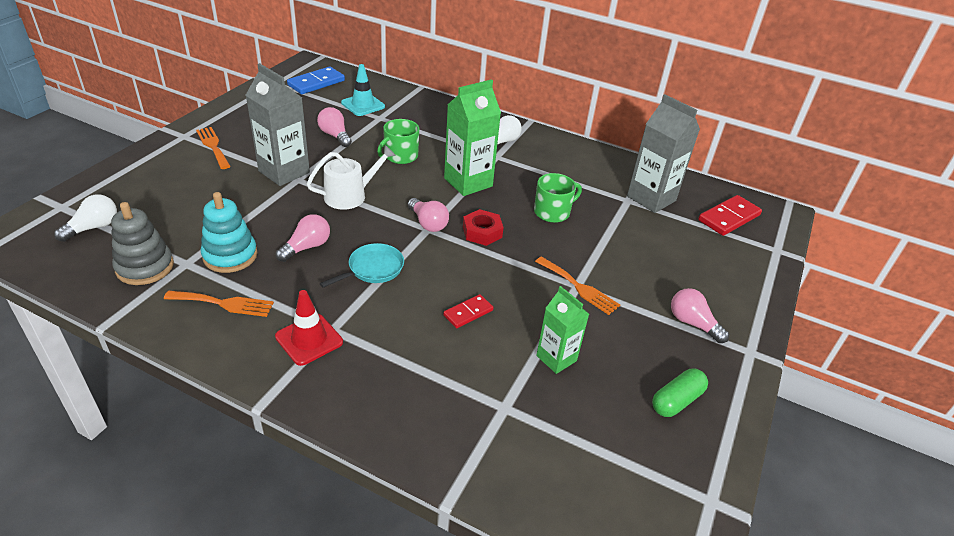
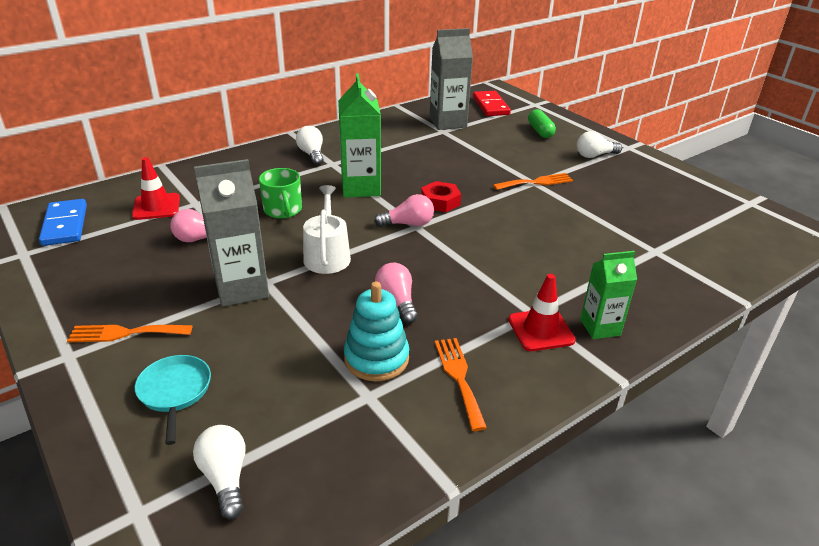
camera: 60 degrees left, 5 degrees down
grey stacking toy [111,202,174,285] -> none
orange fork [164,291,274,317] -> orange fork turned 45 degrees counterclockwise [435,338,487,431]
turquoise pan [320,243,404,288] -> turquoise pan moved to [135,355,211,445]
turquoise traffic cone [341,64,385,116] -> red traffic cone [132,157,180,220]
red domino [443,294,493,328] -> none
green mug [534,173,582,223] -> none
green carton [536,286,589,374] -> green carton moved to [580,251,637,339]
green capsule [652,369,708,417] -> green capsule moved to [528,109,556,138]
pink light bulb [671,288,729,343] -> white light bulb [577,131,622,158]

